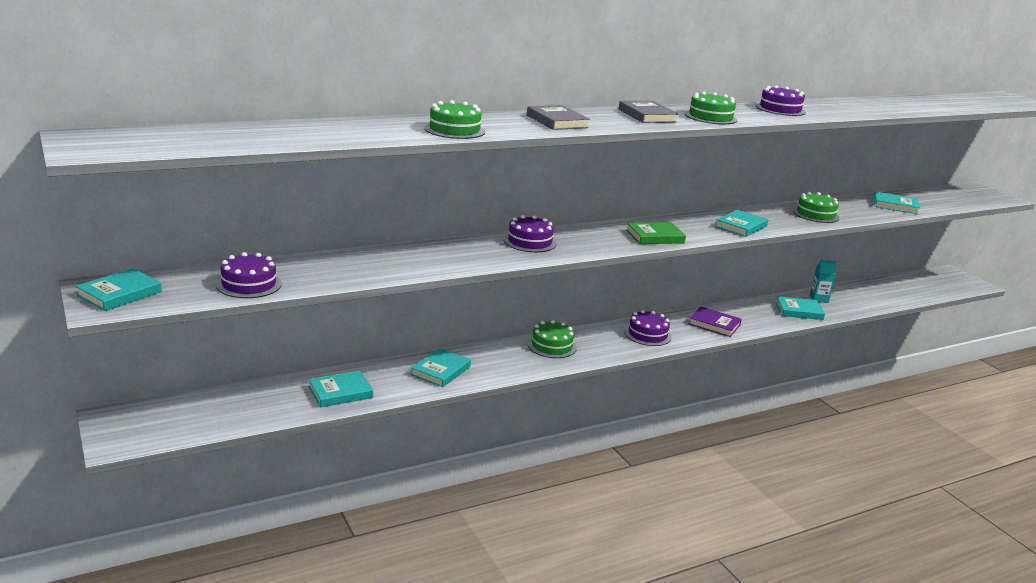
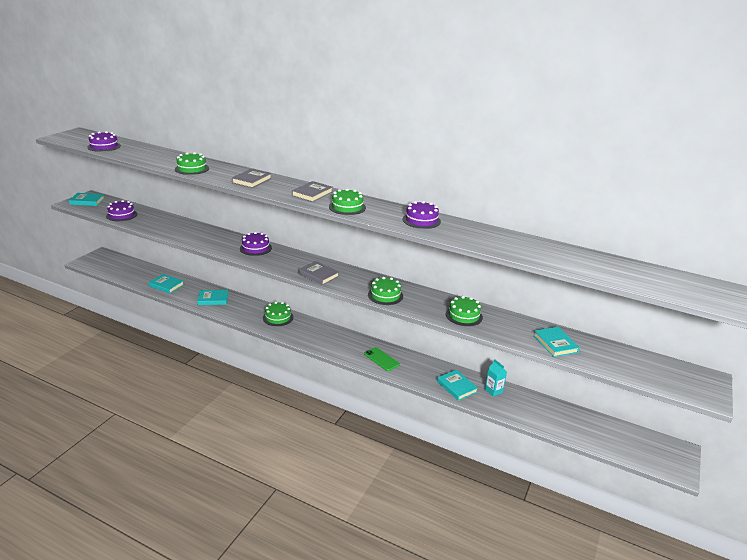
camera: 55 degrees right, 5 degrees up
purple cake [624,310,672,346] -> purple cake moved to [87,131,121,152]
green book [626,222,686,244] -> grey book [299,261,339,285]
purple book [689,307,742,337] -> green phone [364,347,400,371]
turquoise book [715,210,768,237] -> green cake [368,277,403,305]

